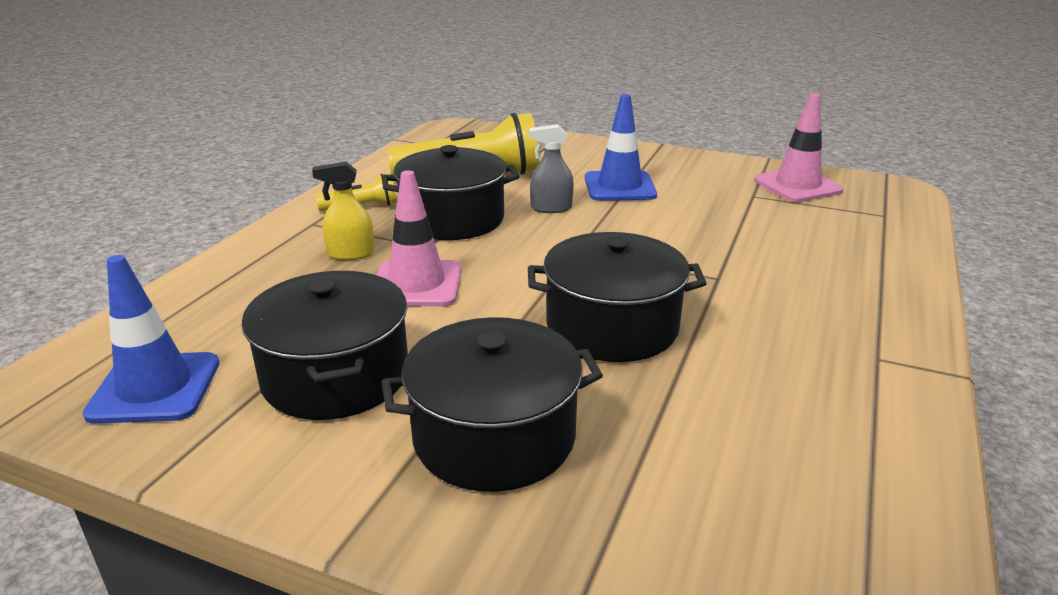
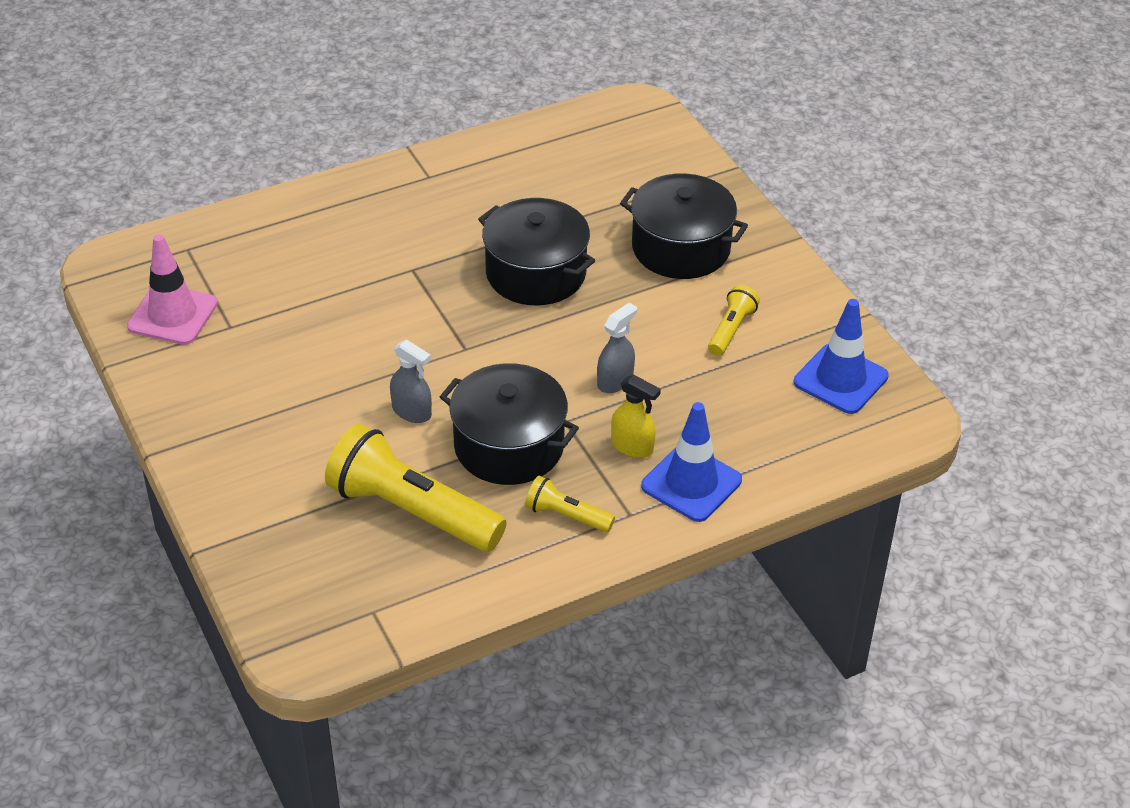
camera: 140 degrees left, 15 degrees up
black pot [242,271,408,420] -> yellow flashlight [708,285,760,356]
pink traffic cone [376,170,462,307] -> grey spray bottle [597,303,637,393]
blue traffic cone [585,94,657,201] -> blue traffic cone moved to [641,402,742,522]

